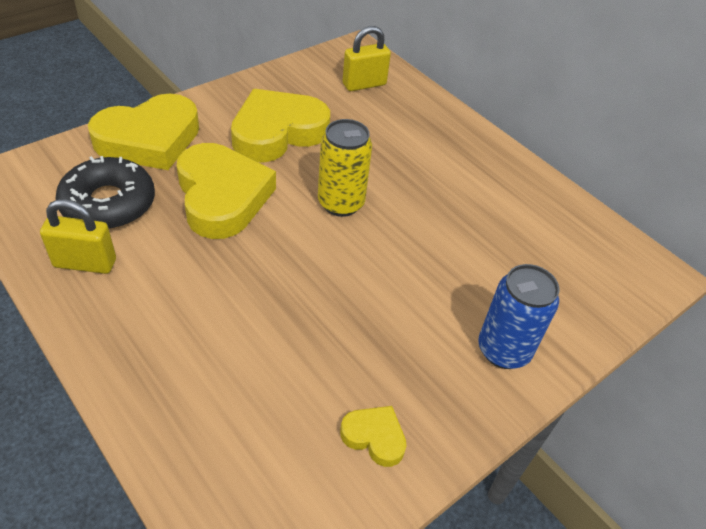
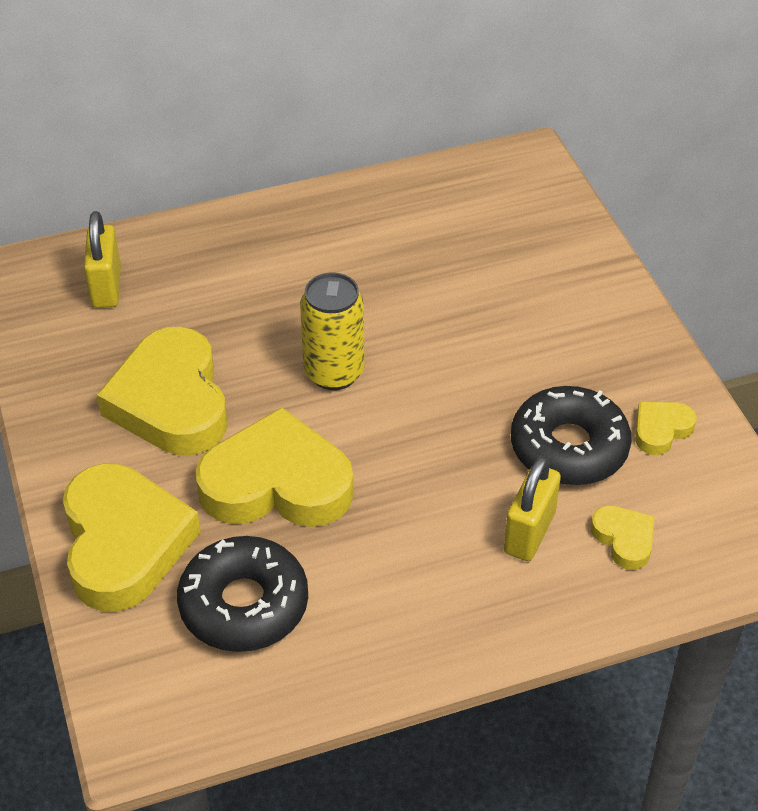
camera: 65 degrees left, 0 degrees up
yellow padlock [40,199,116,274] -> yellow padlock moved to [504,456,561,561]
blue can [478,264,559,369] -> none
none -> black donut [511,386,631,485]
none -> yellow heart [591,505,655,570]

